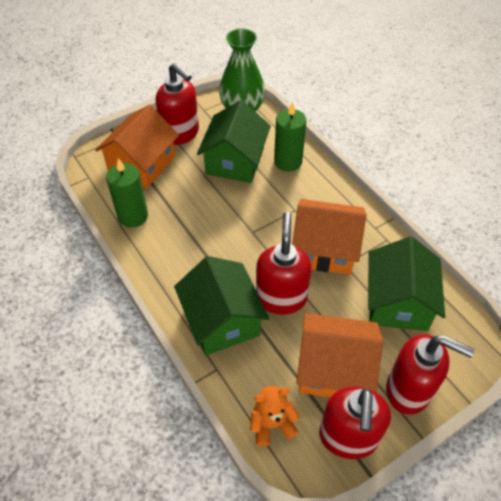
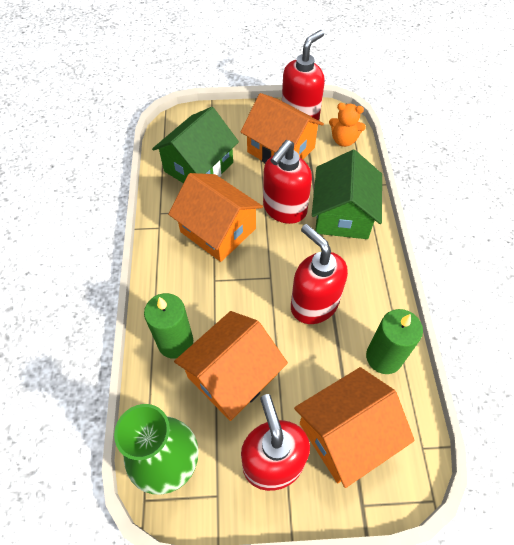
camera: 150 degrees left, 5 degrees up
green house [197,100,271,183] -> orange house [174,311,288,421]
red soap dispenser [386,334,475,414] -> red soap dispenser moved to [291,224,348,324]

